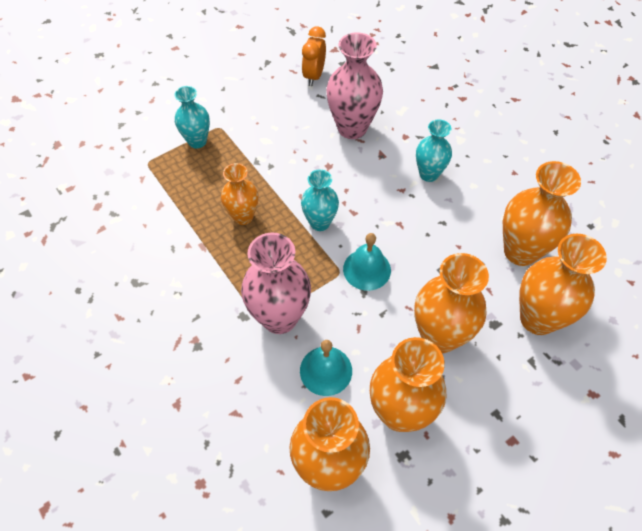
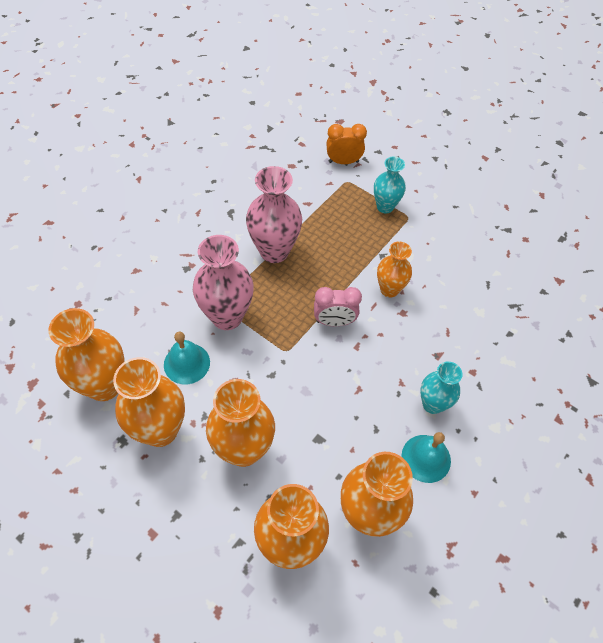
camera: 70 degrees right, 0 degrees up
orange vase [221,163,258,225] -> orange vase moved to [377,241,412,298]
turquoise vase [301,169,339,231] -> pink clock [314,287,362,326]
orange clock [302,26,326,86] -> orange clock moved to [326,124,367,164]
pink vase [326,32,383,139] -> pink vase moved to [246,166,302,263]
turquoise bell [343,233,391,291] -> turquoise bell moved to [401,432,451,483]

